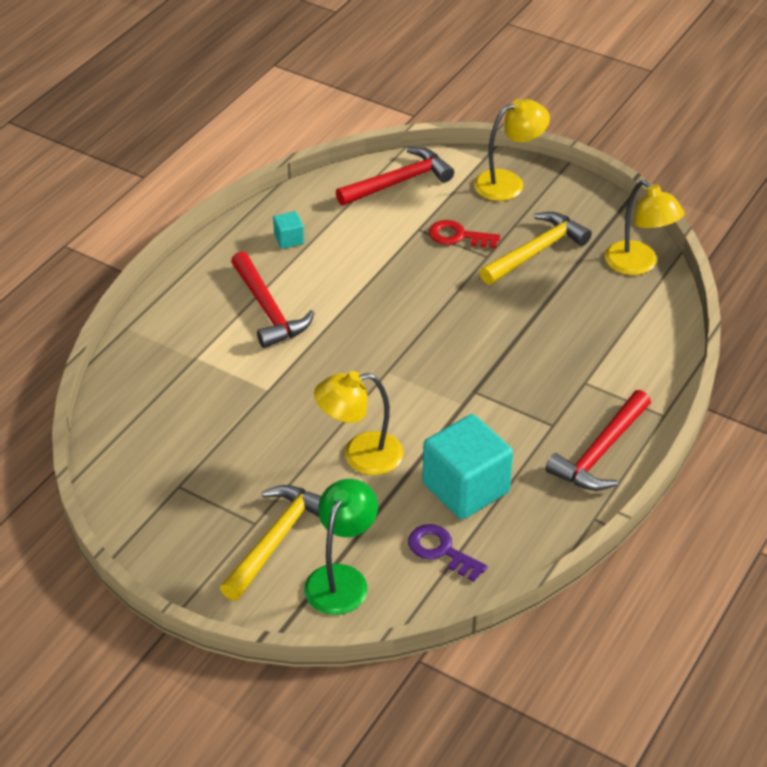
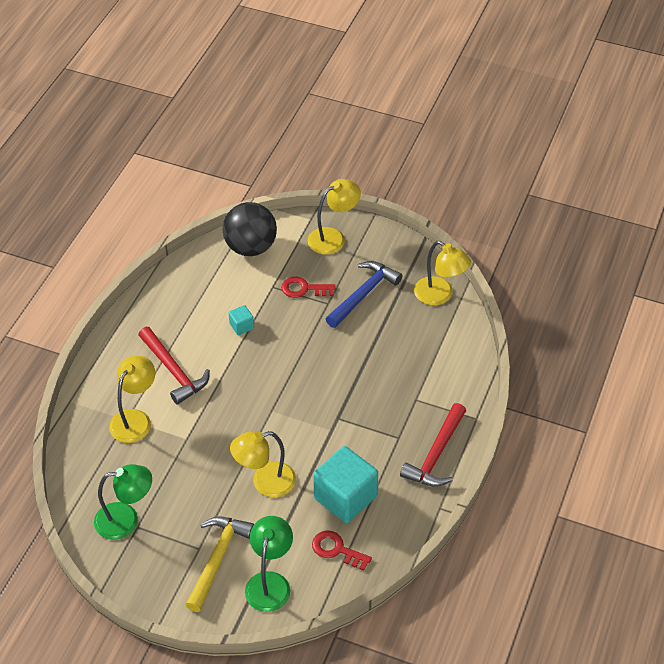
camera: 10 degrees left, 5 degrees up
turquoise cube [273,211,304,249] -> turquoise cube moved to [229,305,254,335]
red hammer [336,147,454,206] -> black ball [223,202,277,256]
purple key [408,524,488,582] -> red key [312,531,372,571]
yellow hammer [480,212,592,285] -> blue hammer [326,261,403,328]
none -> green lamp [94,464,152,540]
none -> yellow lamp [109,355,155,443]

